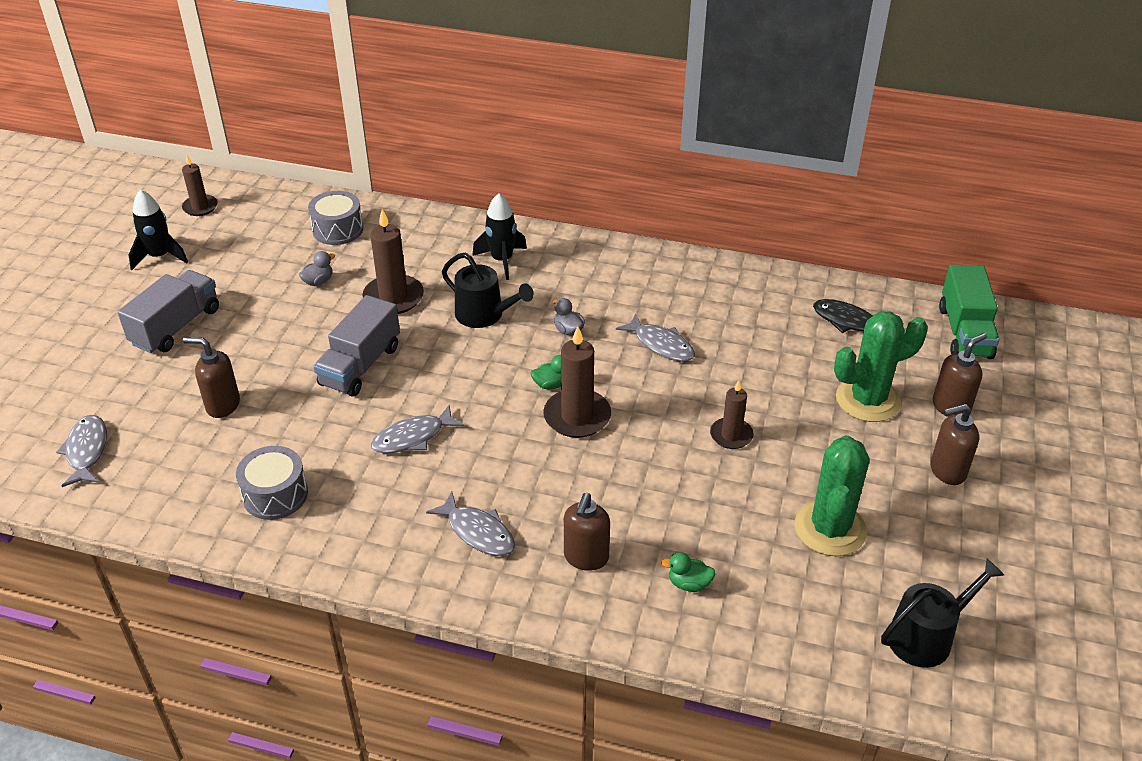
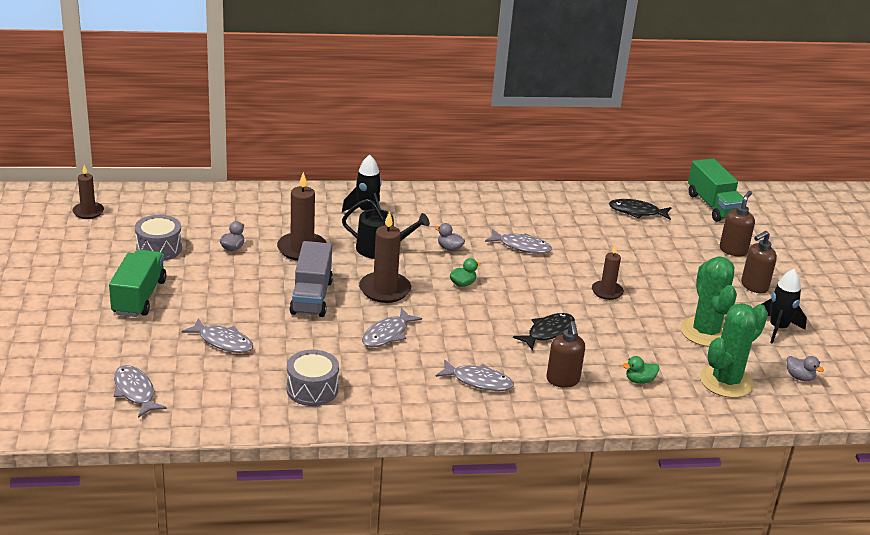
camera: 25 degrees left, 10 degrees down
grey truck [118,270,219,353] -> green truck [109,249,166,317]
black rocket [129,189,188,270] -> black rocket moved to [762,269,807,344]
brown soap dispenser [183,337,240,418] -> grey fish [181,318,253,353]
grey drum [308,191,363,245] -> grey drum moved to [135,215,182,261]
brown candle [543,326,611,438] -> brown candle moved to [359,211,411,303]
green cactus [834,311,928,422] -> green cactus moved to [700,303,768,398]
black watering can [881,559,1004,668] -> grey duck [787,356,824,381]
none -> black fish [513,313,575,351]

